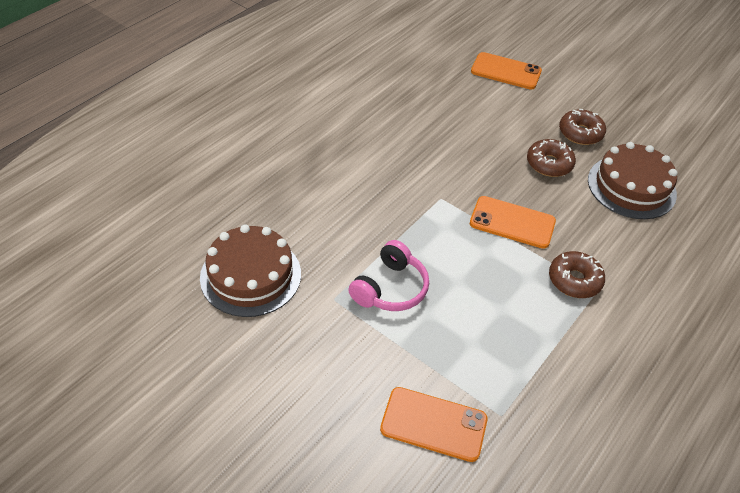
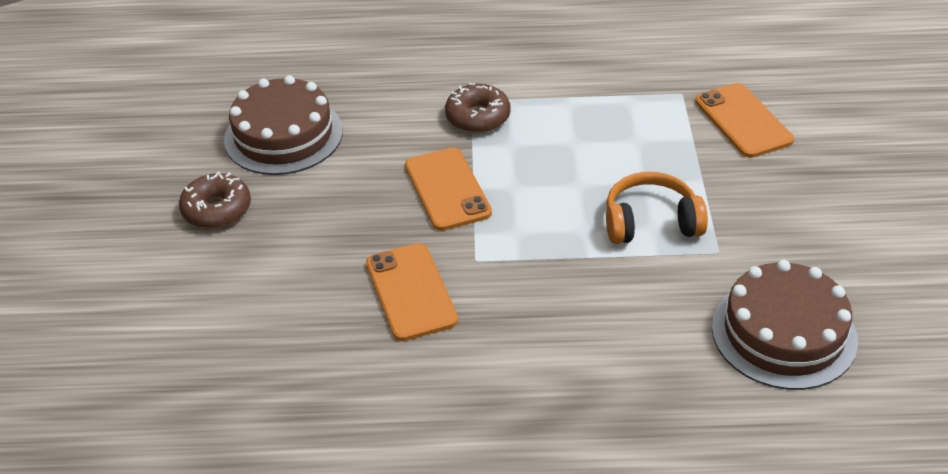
camera: 125 degrees left, 5 degrees down
pink headphones [348,240,429,311] -> orange headphones [606,172,708,244]
orange phone [471,52,542,89] -> orange phone moved to [366,243,458,341]
brown donut [527,139,576,177] -> none

